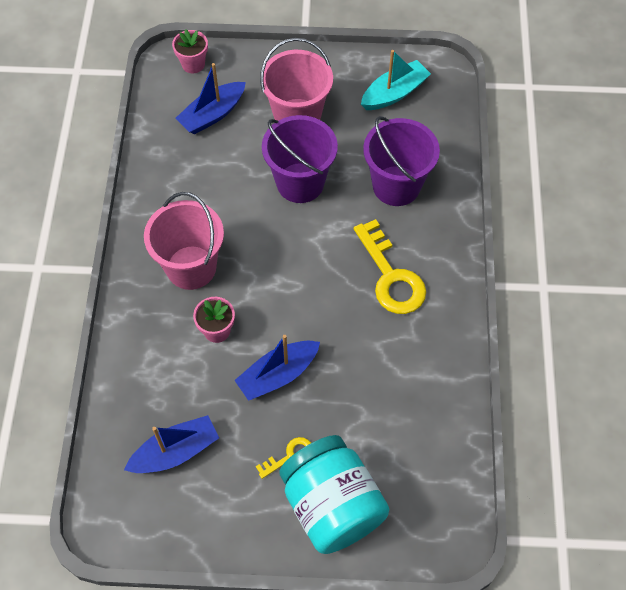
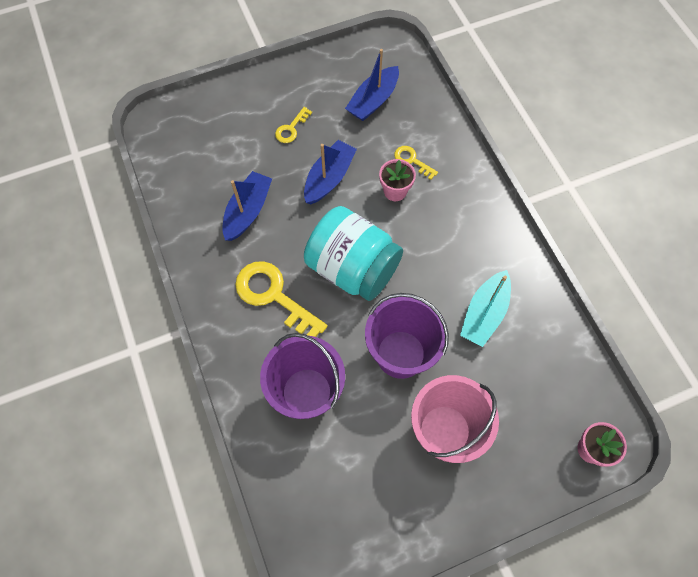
camera: 155 degrees right, 5 degrees up
pink bucket [144,192,224,290] -> none
blue boat [175,63,246,134] -> blue boat moved to [222,171,272,241]
turquoise jar [279,435,390,554] -> turquoise jar moved to [304,206,403,301]
turquoise boat [361,50,431,110] -> turquoise boat moved to [460,270,511,347]
none -> yellow key [394,146,438,180]

